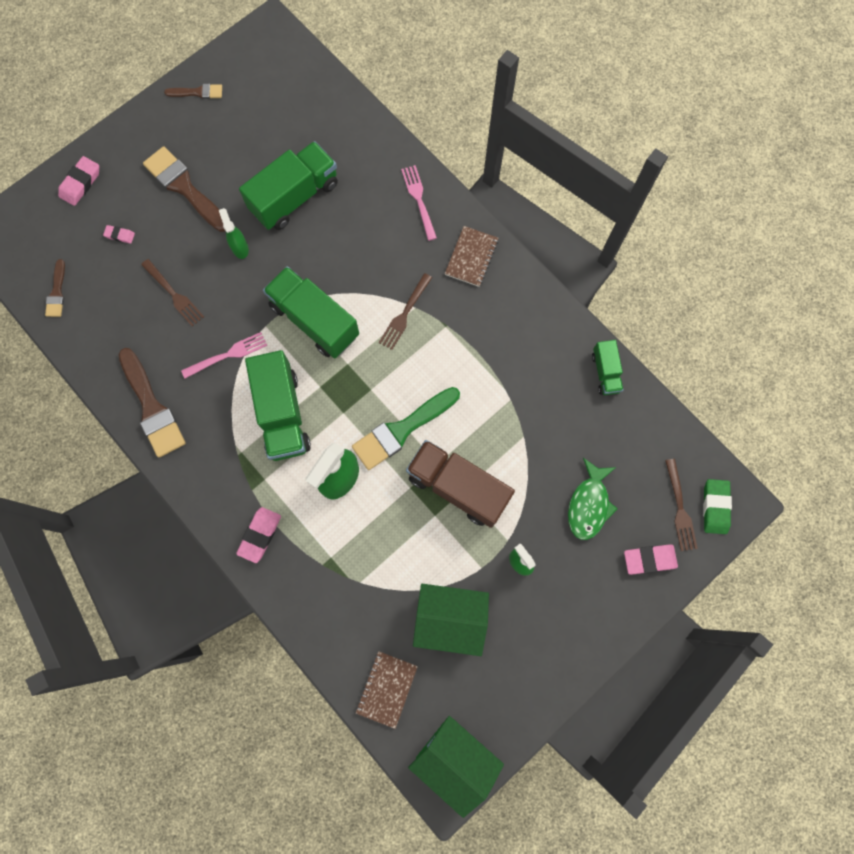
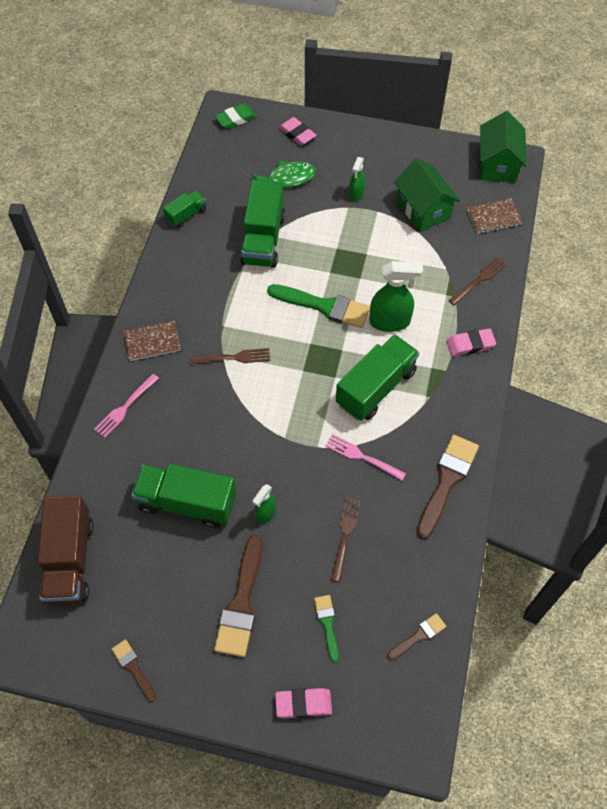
camera: 125 degrees left, 15 degrees down
pink eraser [103,225,135,244] -> green brush [314,595,339,662]
green truck [263,266,359,358] -> green truck moved to [240,179,285,268]
brown truck [406,440,515,528] -> brown truck moved to [37,495,93,605]
brown fork [665,459,698,551] -> brown fork moved to [448,257,508,305]

